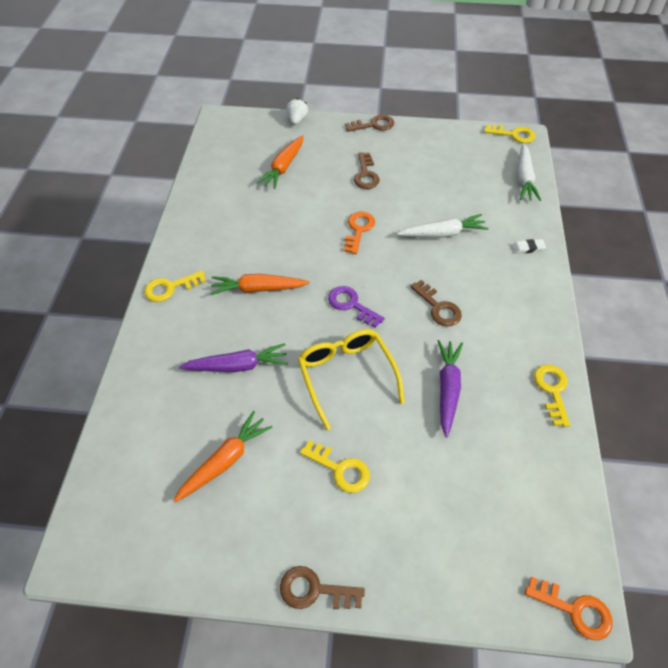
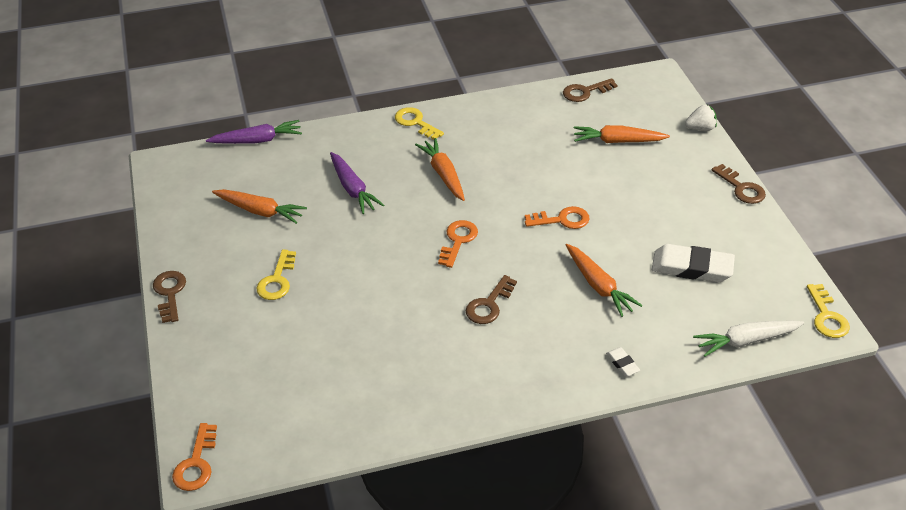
camera: 70 degrees right, 10 degrees down
yellow glasses [298,329,405,430] -> none
purple key [328,286,385,328] -> orange key [438,220,478,268]
brown key [354,152,380,189] -> brown key moved to [563,78,618,102]
white carrot [397,214,488,238] -> orange carrot [566,244,643,317]
purple carrot [438,340,463,438] -> purple carrot moved to [206,120,302,144]
yellow key [534,365,570,427] -> none
none -> white eraser [652,244,735,282]

